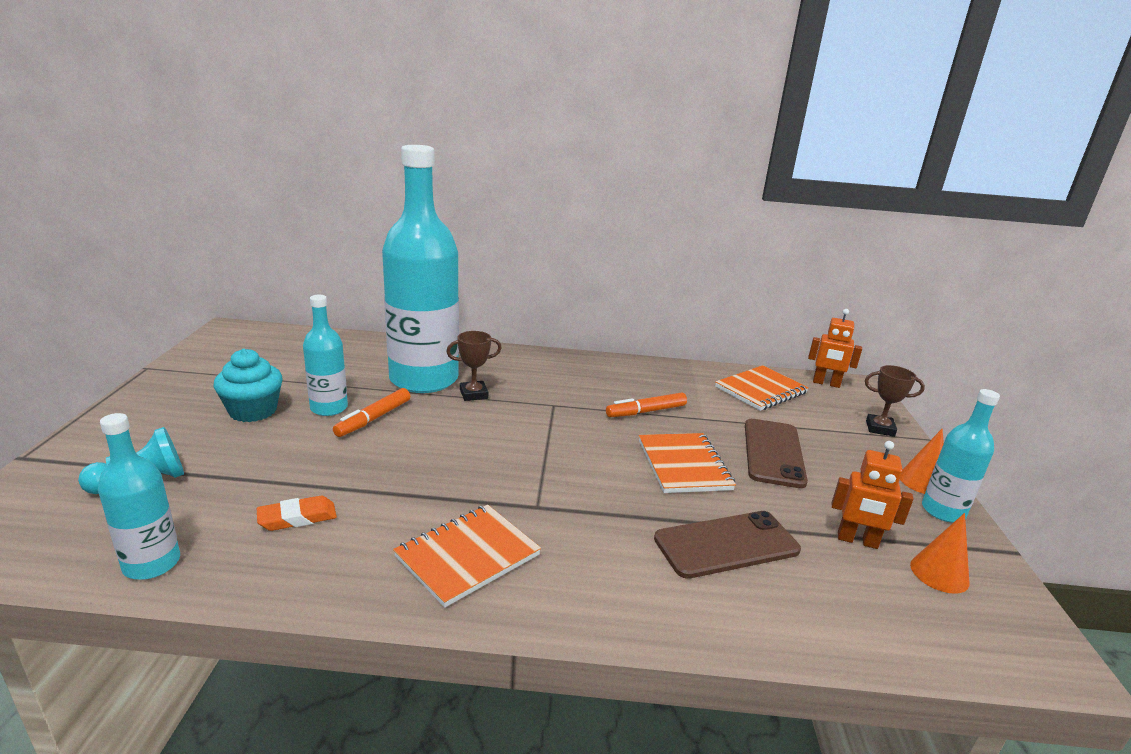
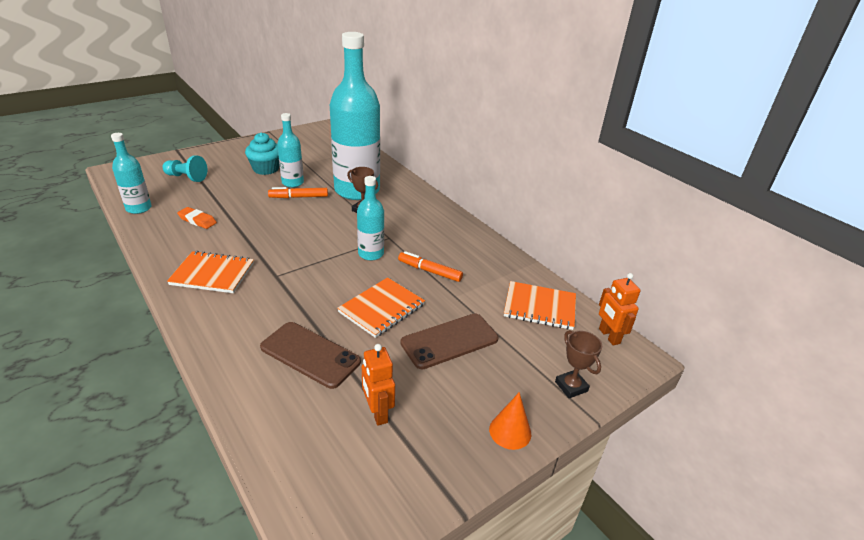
camera: 50 degrees right, 10 degrees up
orange cone [910,513,969,594] -> none
turquoise bottle [922,389,1000,523] -> turquoise bottle moved to [357,176,384,260]

